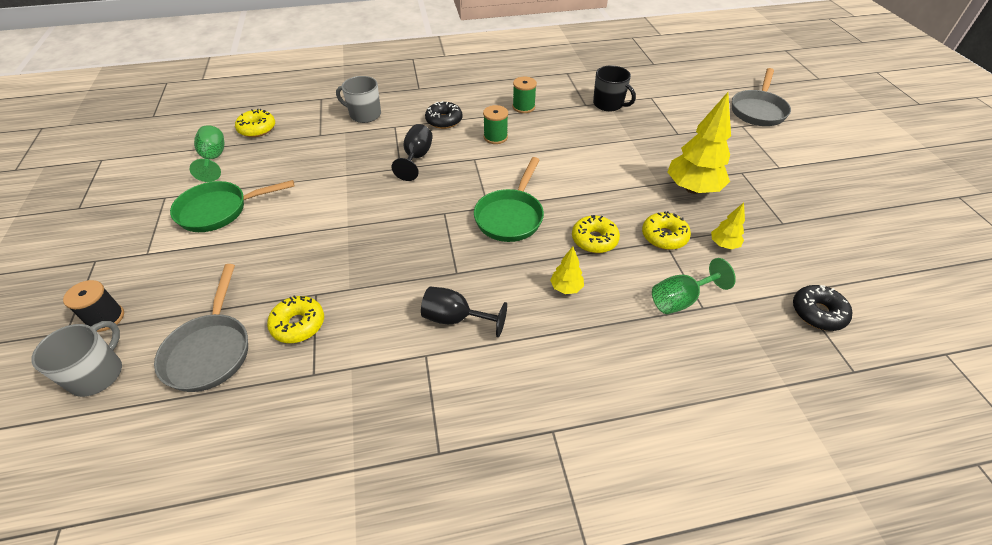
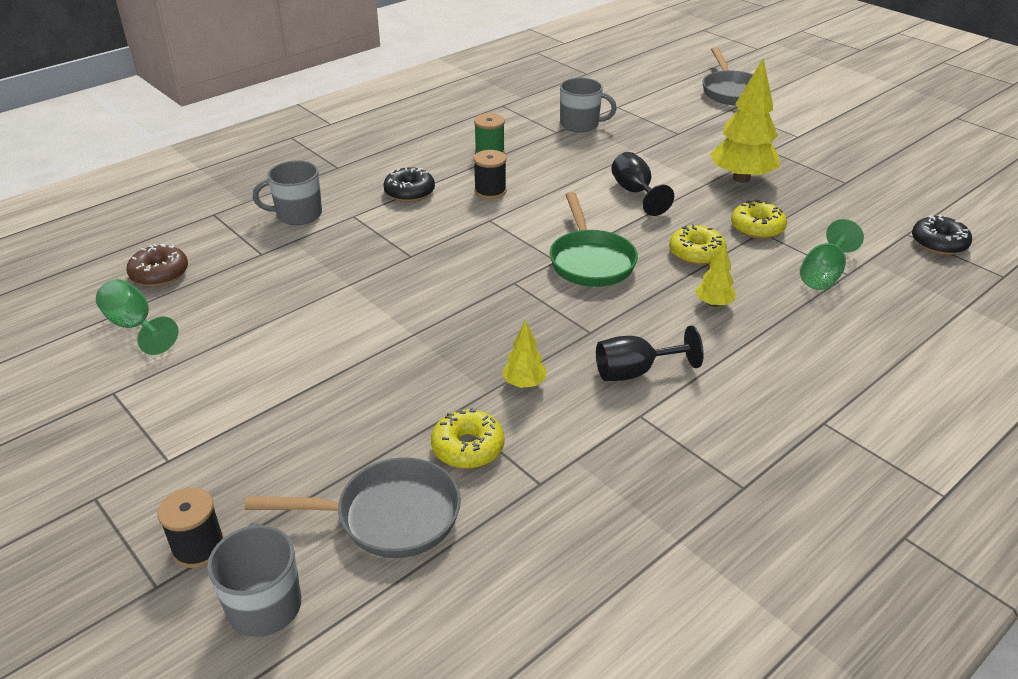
camera: 30 degrees left, 10 degrees down
grey pan [154,264,248,392] -> grey pan turned 60 degrees counterclockwise [245,457,461,558]
green pan [170,180,294,232] -> none
yellow donut [235,109,275,137] -> brown donut [127,244,188,287]
black goblet [391,124,433,181] -> black goblet moved to [611,152,674,216]
green spool [483,105,508,144] -> black spool [474,150,506,199]
black mug [593,65,636,111] -> grey mug [560,78,617,132]
yellow tree [711,203,745,250] -> yellow tree moved to [502,320,546,388]

